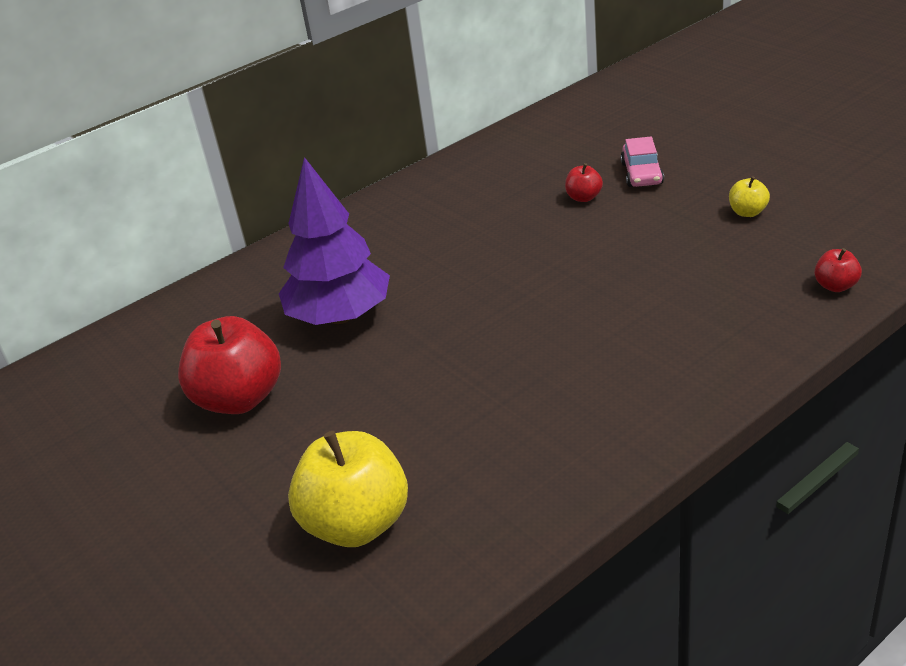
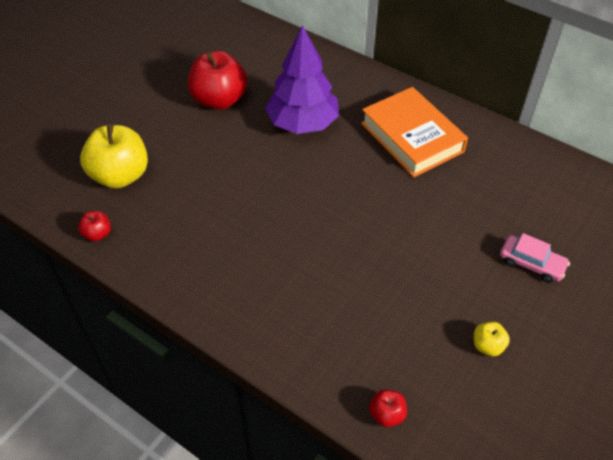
camera: 70 degrees right, 15 degrees up
red apple [565,163,603,202] -> red apple moved to [78,211,111,241]
pink car [621,136,664,187] -> pink car turned 135 degrees counterclockwise [500,233,570,283]
none -> orange book [361,87,468,177]

